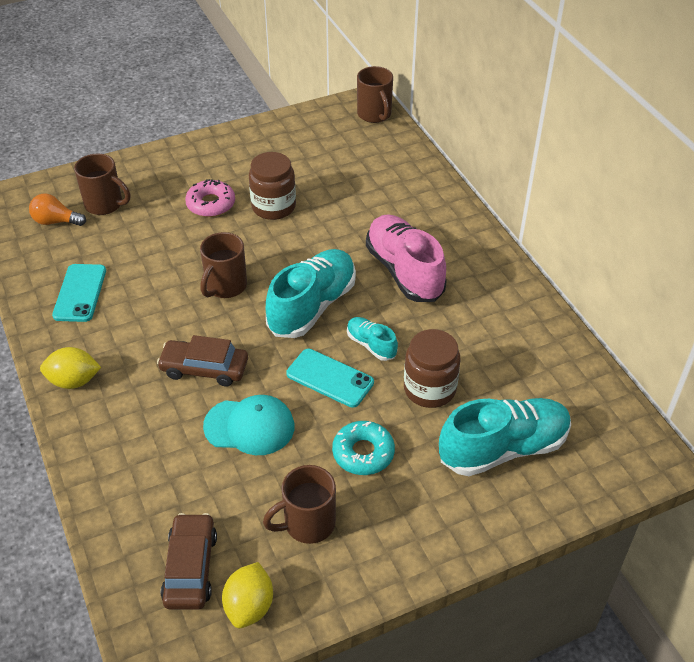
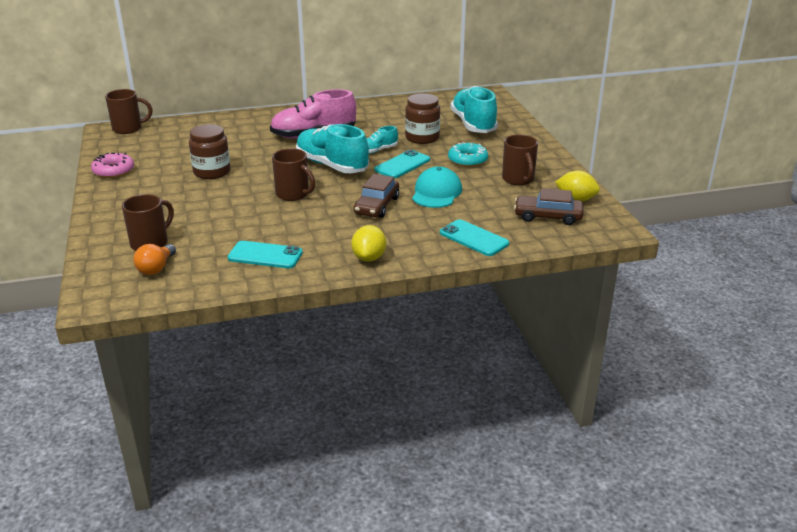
camera: 80 degrees left, 15 degrees down
pink donut [185,179,235,217] -> pink donut moved to [91,153,134,178]
none -> turquoise phone [440,219,509,256]

